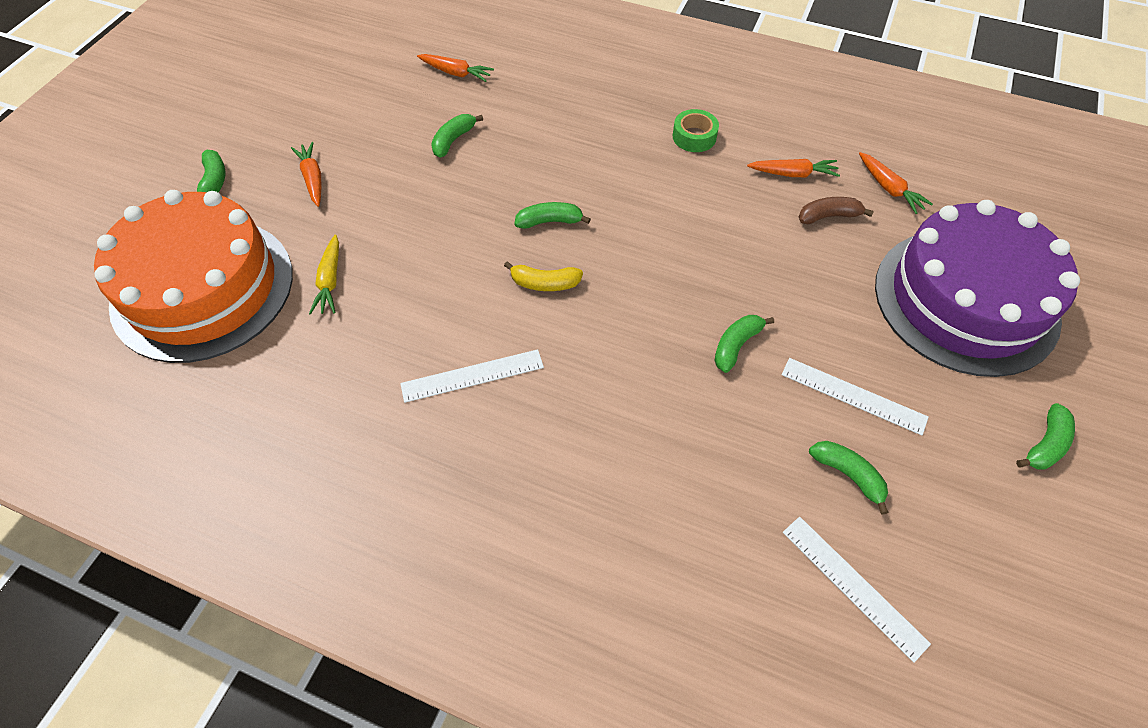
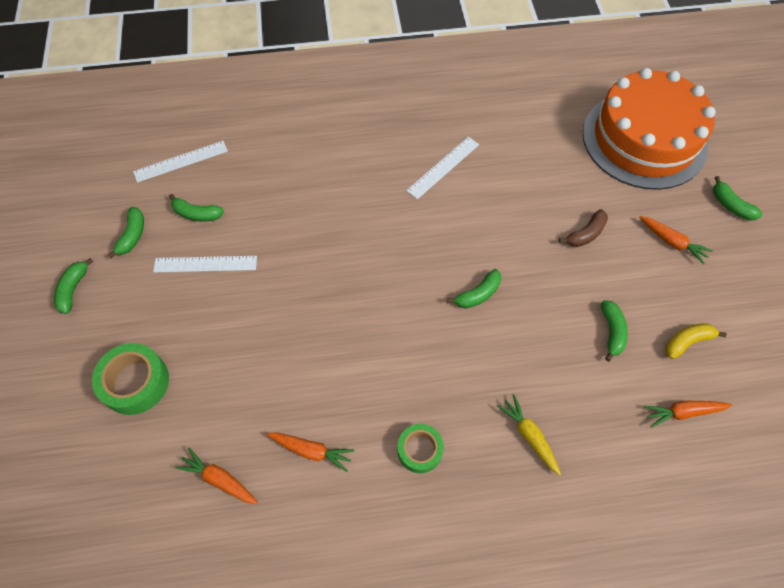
camera: 150 degrees right, 5 degrees up
yellow carrot [309,235,339,315] -> yellow carrot moved to [497,394,561,476]
yellow banana [504,262,583,291] -> yellow banana moved to [666,323,726,359]
green banana [714,315,774,373] -> green banana moved to [108,207,144,258]
orange carrot [747,159,840,177] -> orange carrot turned 135 degrees counterclockwise [266,432,354,472]
white ruler [783,517,931,663] -> white ruler turned 45 degrees counterclockwise [133,141,228,183]
brown banana [799,197,874,224] -> brown banana moved to [559,209,608,247]
purple cake [875,200,1080,377] -> green tape [92,343,169,415]

